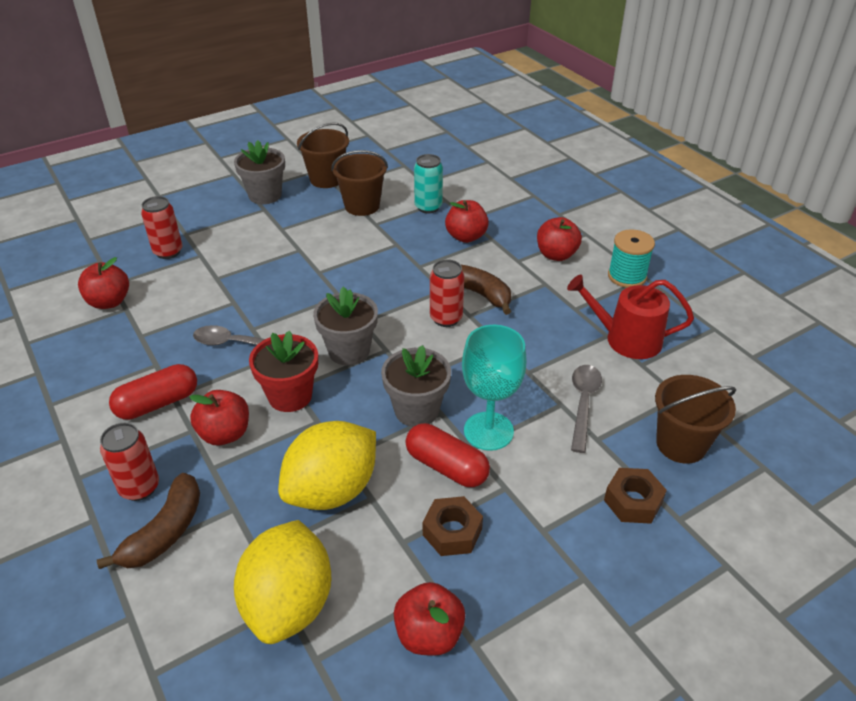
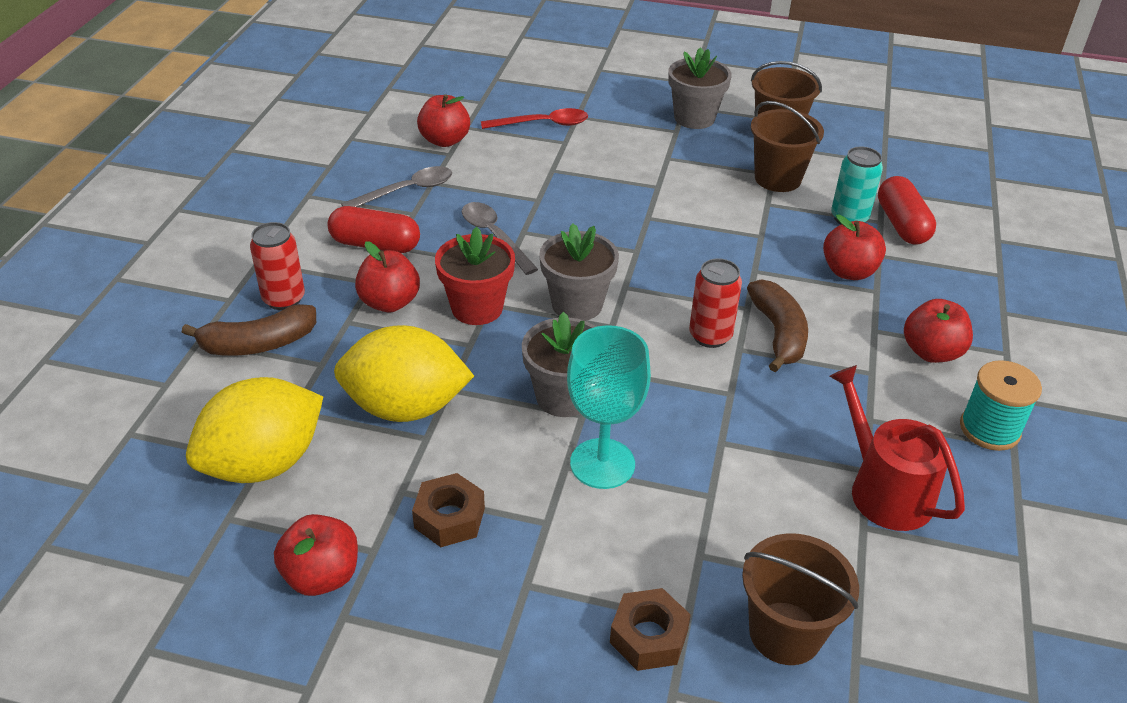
camera: 45 degrees right, 0 degrees up
red can [141,196,183,259] -> red spoon [481,108,588,129]
red capsule [406,423,490,487] -> red capsule moved to [878,176,936,245]
grey spoon [571,365,602,453] -> grey spoon moved to [341,166,452,207]

